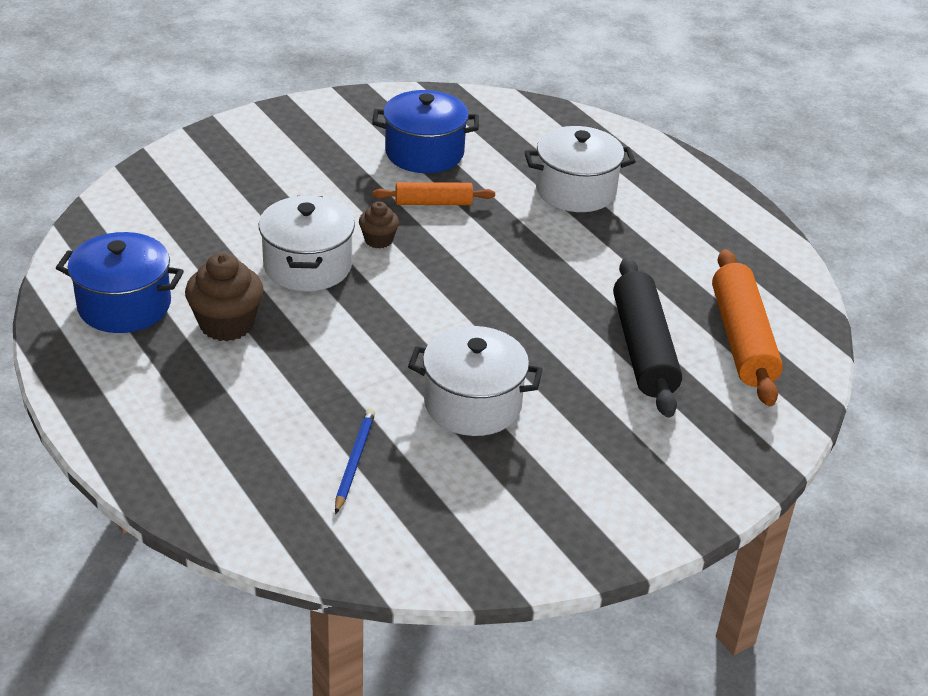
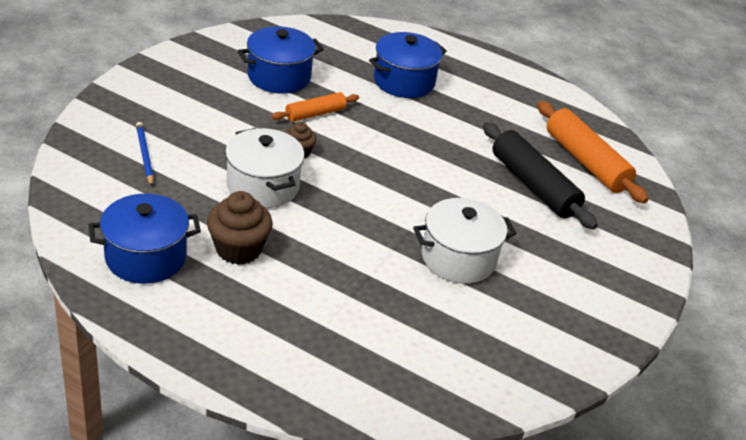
camera: 30 degrees left, 0 degrees up
blue pencil [335,408,375,514] -> blue pencil moved to [136,122,154,186]
white pot [524,126,636,212] -> blue pot [369,32,447,98]

